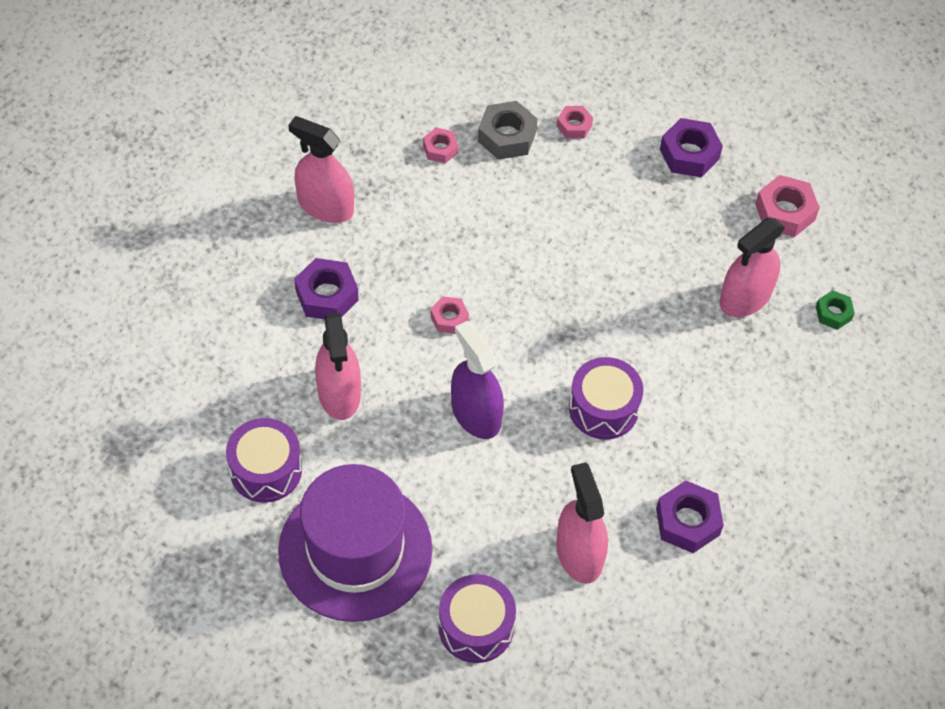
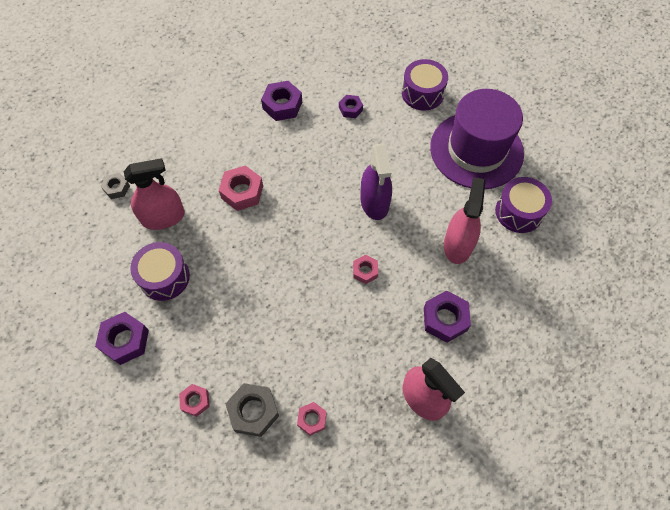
camera: 155 degrees left, 5 degrees up
pink spray bottle [556,462,608,583] -> purple nut [339,95,363,118]
purple drum [569,357,643,439] -> purple drum moved to [130,242,190,301]
pink nut [755,175,820,237] -> pink nut moved to [219,165,263,211]
green nut [816,290,855,330] -> grey nut [101,173,130,199]

